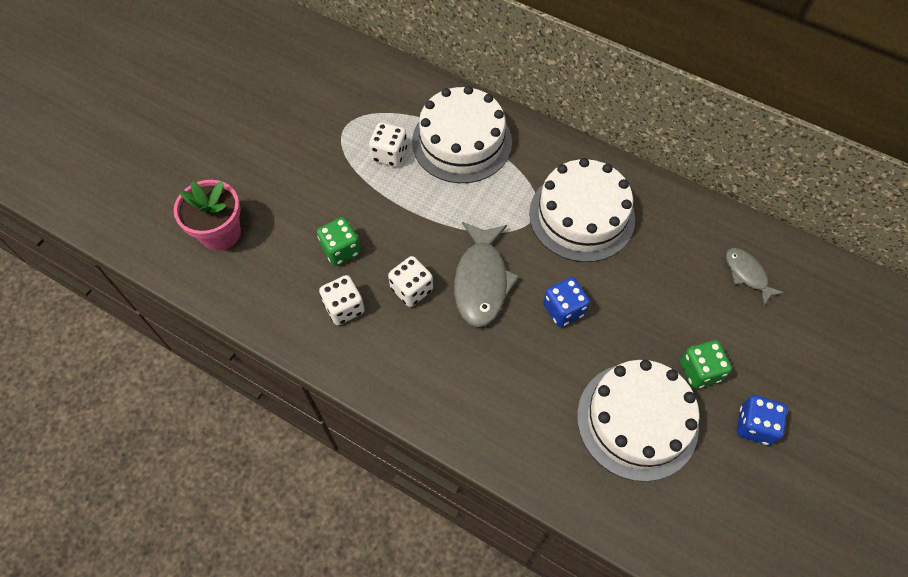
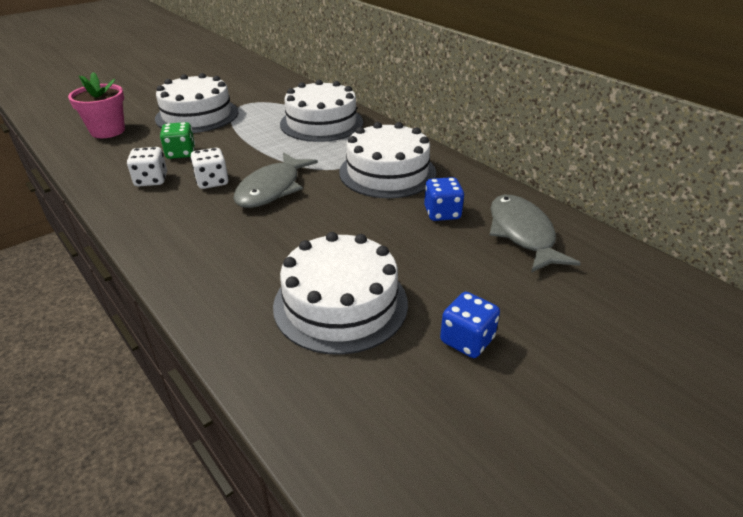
camera: 20 degrees right, 25 degrees down
white dice [369,122,407,167] -> none
blue dice [543,277,590,327] -> blue dice moved to [424,177,464,221]
green dice [680,340,732,389] -> none
grey fish [726,248,784,306] -> grey fish [490,195,581,273], size x1.76
none -> white cake [155,73,238,133]

